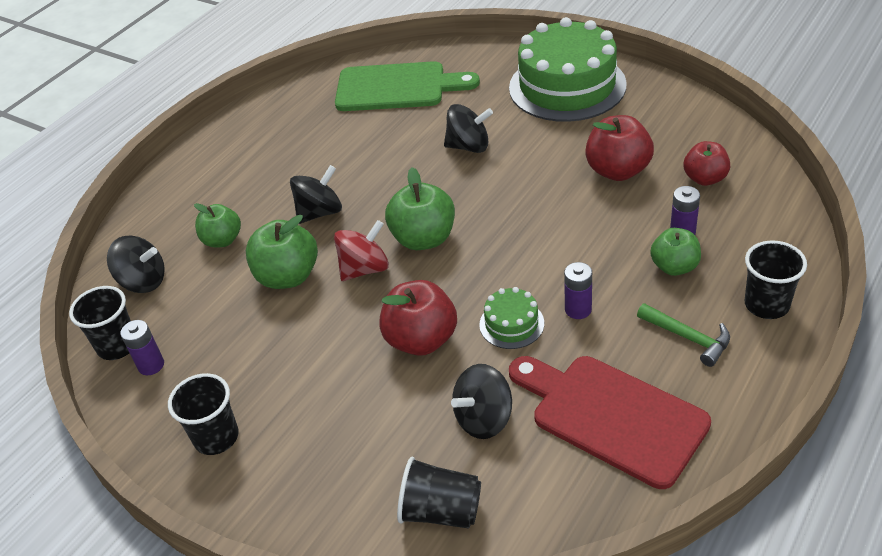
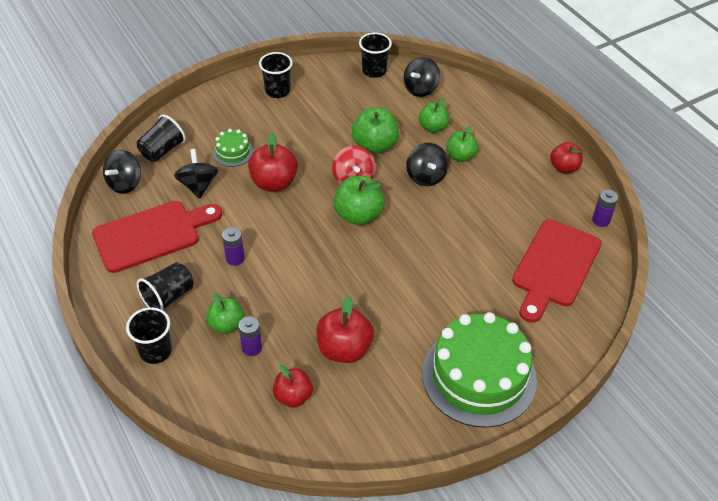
camera: 110 degrees right, 5 degrees up
purple battery [121,320,164,375] -> purple battery moved to [592,189,618,227]
green cutting board [335,61,480,111] -> red cutting board [512,219,601,323]
black spinning top [444,104,493,153] -> black spinning top moved to [103,150,141,194]
green cake [479,287,544,349] -> green cake moved to [213,129,253,167]
green hammer [637,303,730,367] -> black cup [137,262,193,310]
none -> green apple [446,125,478,162]
none -> red apple [550,142,583,173]

